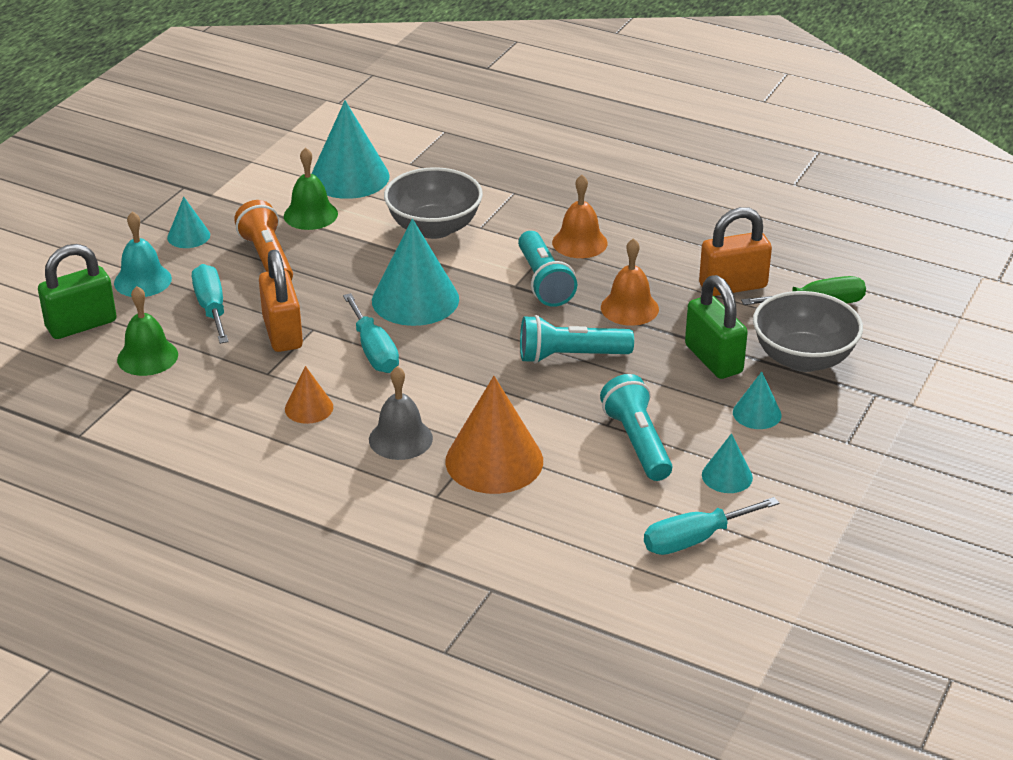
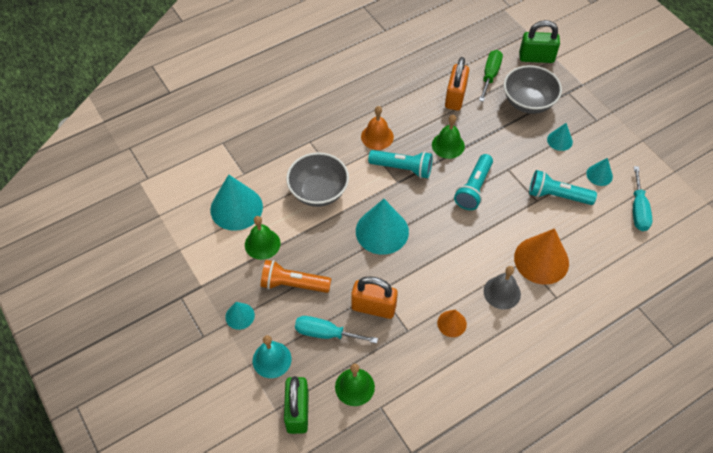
camera: 60 degrees left, 20 degrees up
turquoise screwdriver [343,293,399,373] -> none
orange bell [601,238,659,326] -> green bell [432,115,465,159]
green padlock [685,275,748,379] -> green padlock moved to [519,20,560,63]

